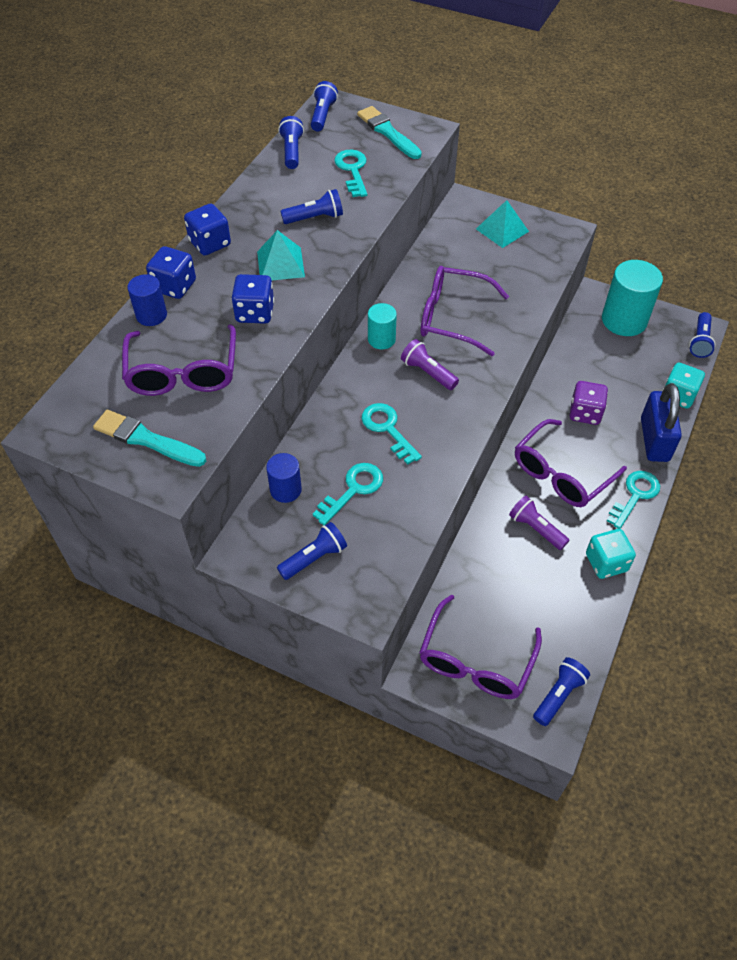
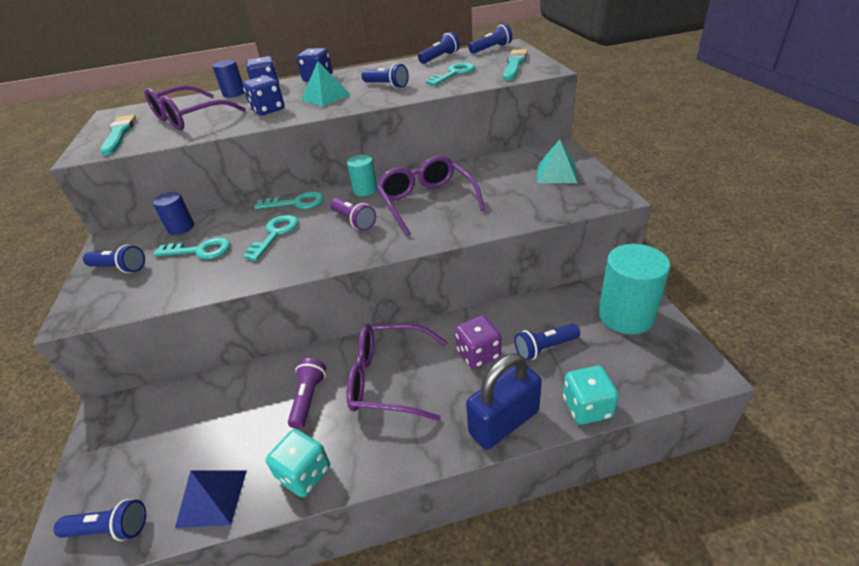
camera: 55 degrees right, 15 degrees down
purple flashlight [401,339,459,390] -> purple flashlight turned 135 degrees clockwise [330,198,376,231]
purple glasses [419,594,542,699] -> none
turquoise key [607,471,660,529] -> turquoise key moved to [254,191,324,209]
blue flashlight [689,312,716,358] -> blue flashlight moved to [514,324,580,361]
none -> blue pyramid [175,470,247,528]

